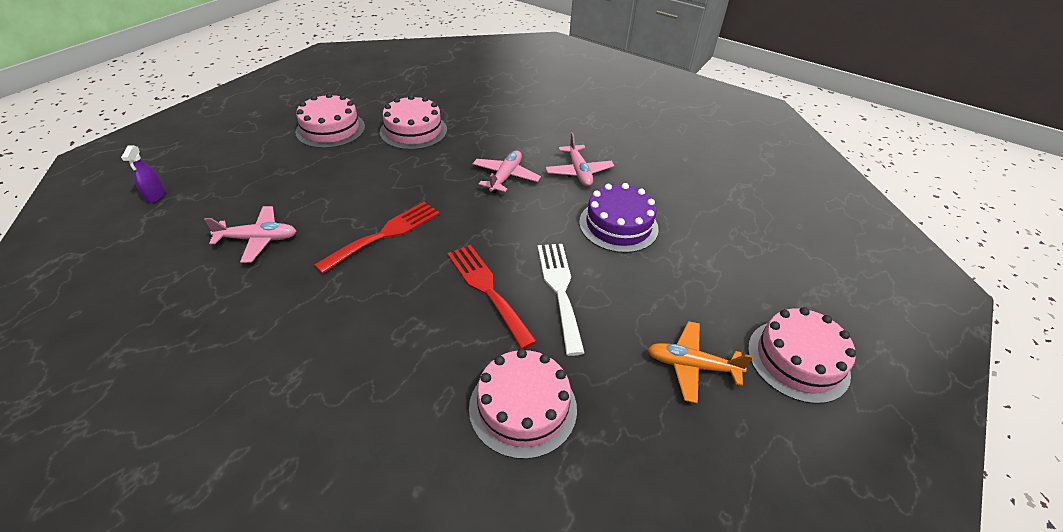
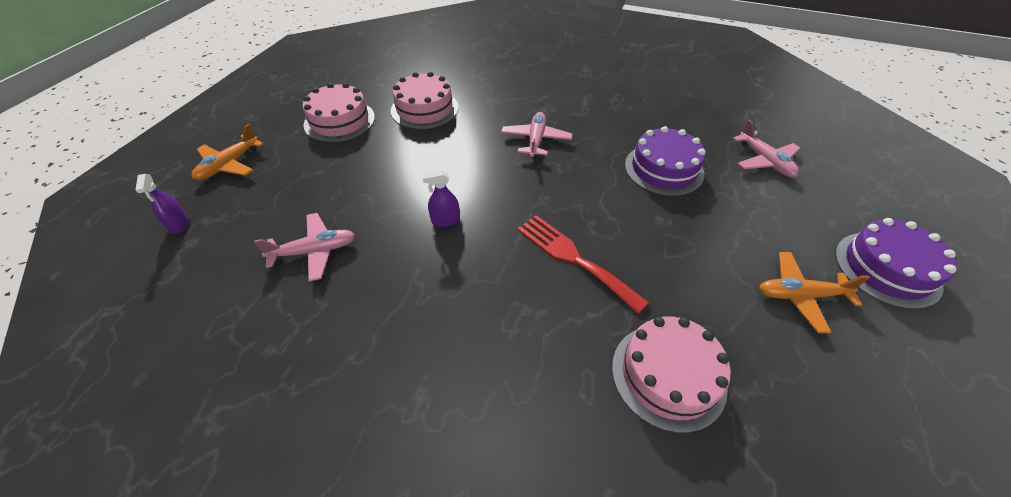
camera: 10 degrees left, 5 degrees up
red fork [314,202,440,274] -> purple spray bottle [423,171,460,227]
white fork [538,244,585,356] -> none
pink plane [545,132,615,187] -> pink plane moved to [732,119,800,177]
pink cake [748,307,856,404] -> purple cake [835,218,957,309]
none -> orange plane [192,124,264,180]

